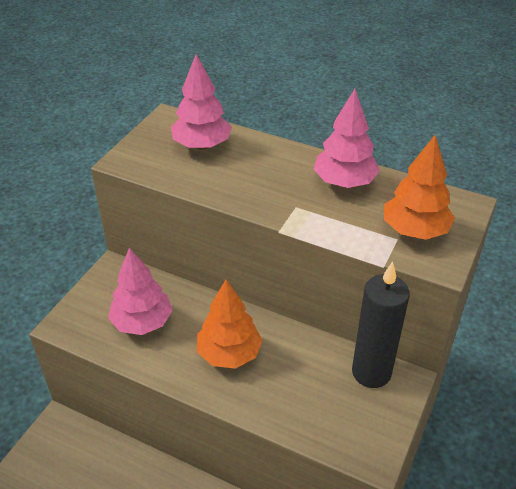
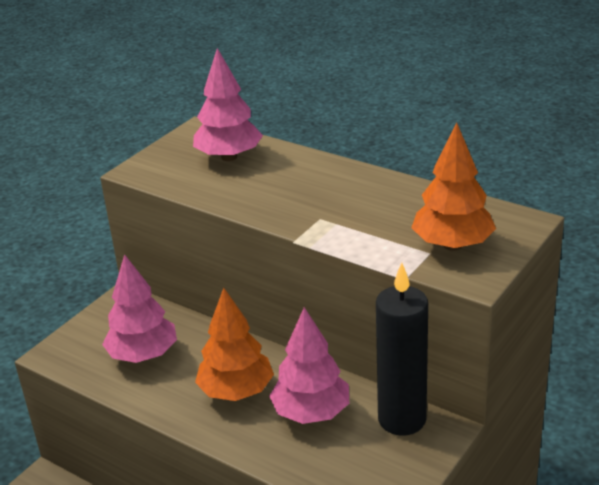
camera: 10 degrees right, 10 degrees down
pink tree [314,89,380,188] -> pink tree moved to [269,307,349,424]

